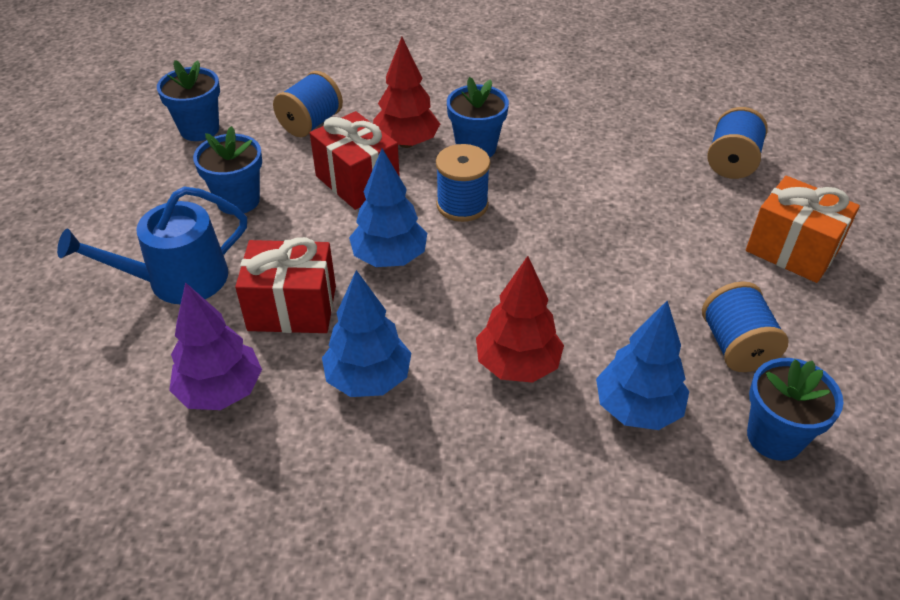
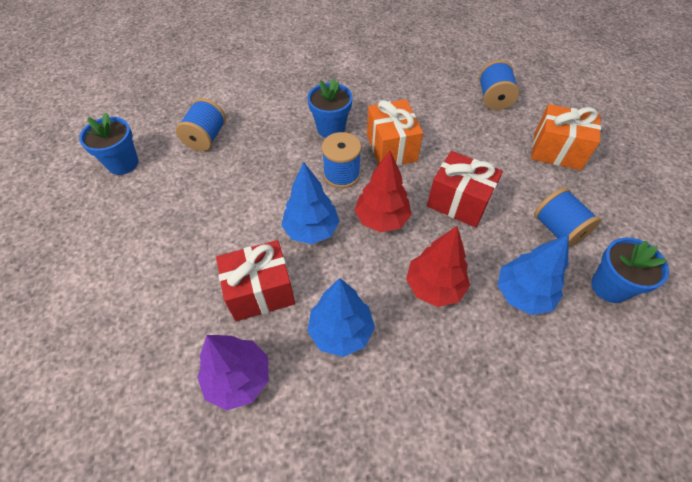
camera: 20 degrees left, 10 degrees up
blue watering can [57,186,247,304] -> none
blue flower pot [193,126,262,215] -> none
red gift [310,111,400,210] -> red gift moved to [427,151,503,228]
red tree [373,37,440,148] -> red tree moved to [354,150,411,232]
none -> orange gift [367,99,423,166]

